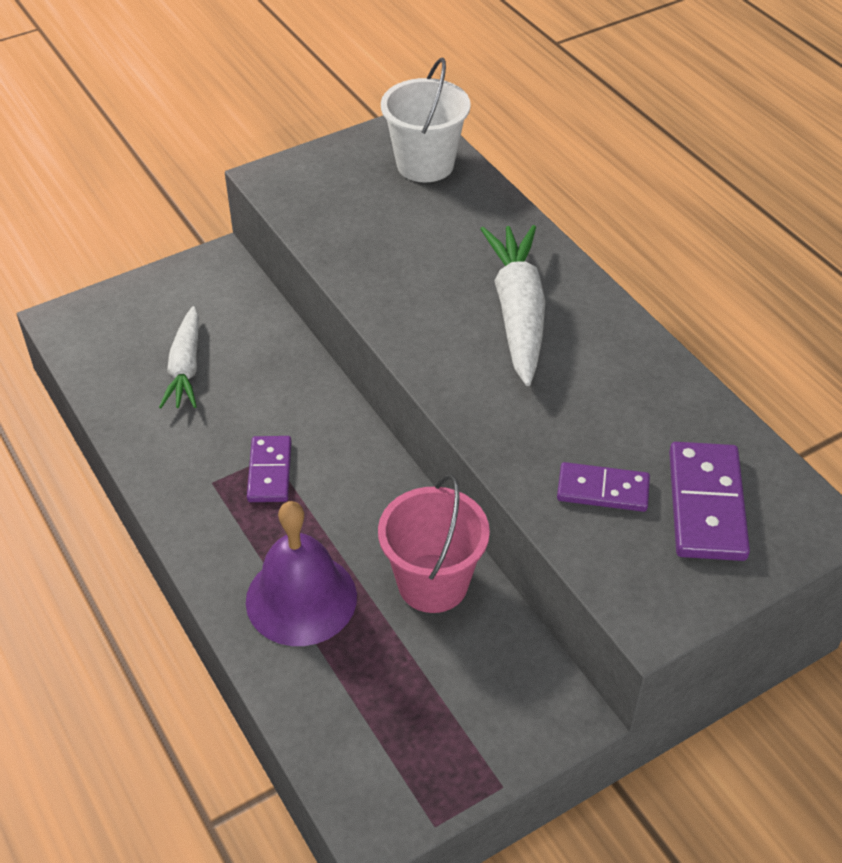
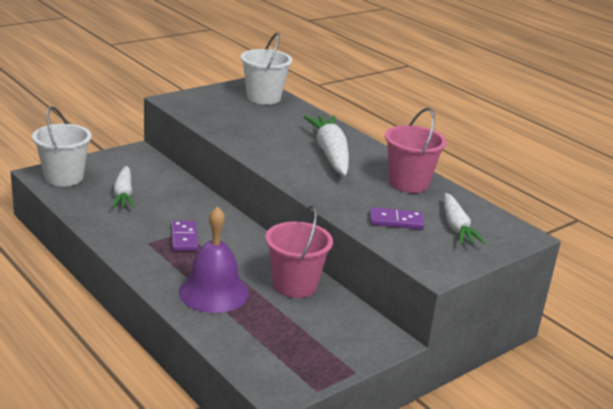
camera: 10 degrees left, 20 degrees down
purple domino [669,442,750,561] -> white carrot [444,193,486,244]
none -> white bucket [32,106,92,187]
none -> pink bucket [385,108,447,193]

